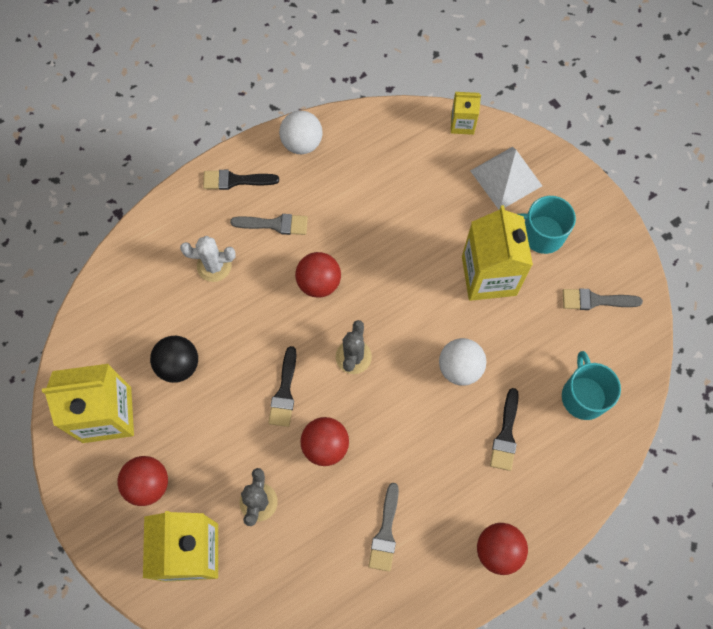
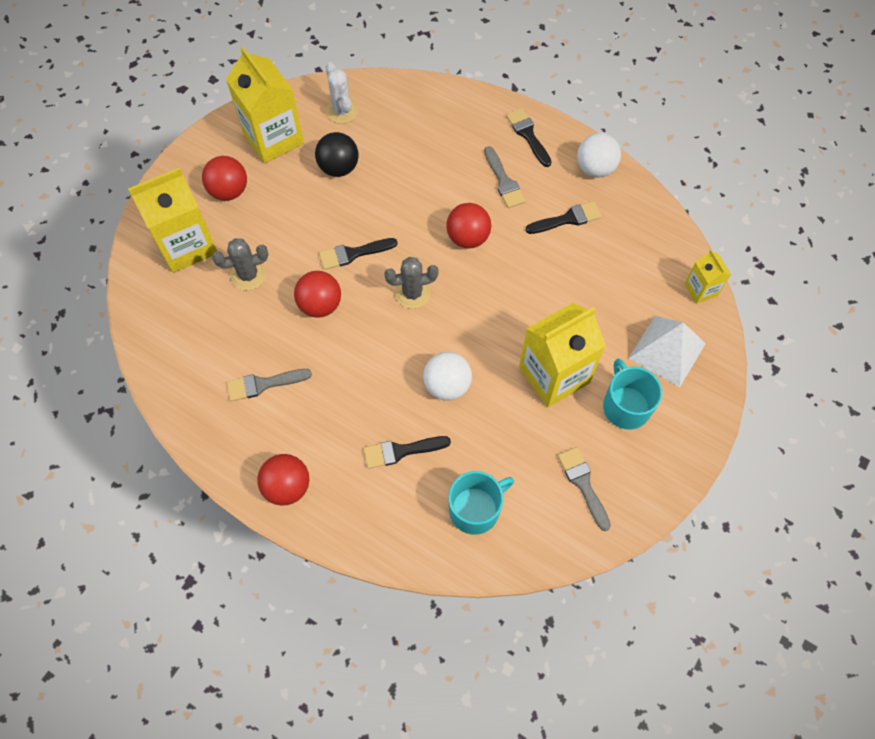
camera: 65 degrees right, 5 degrees down
white cactus [180,236,236,282] -> white cactus moved to [326,62,358,124]
none -> black brush [526,201,602,234]

